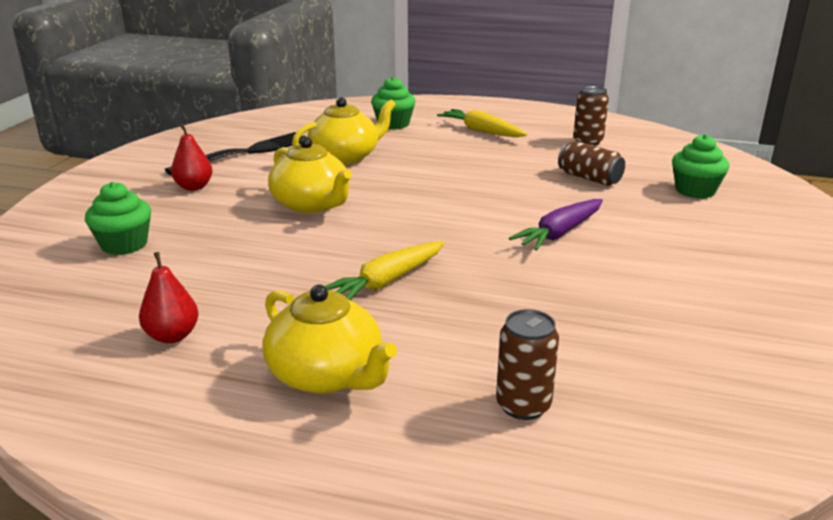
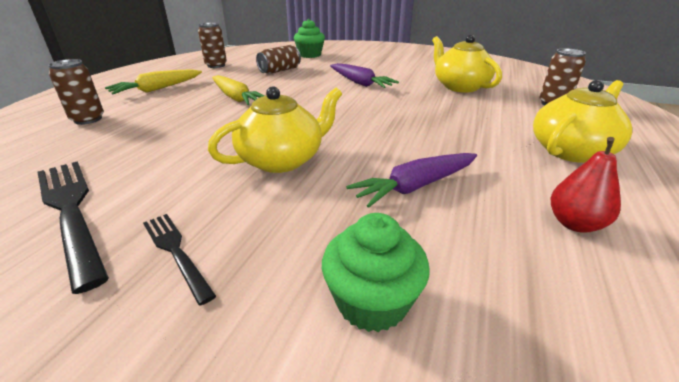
camera: 85 degrees left, 5 degrees up
red pear [171,124,212,191] -> black fork [143,214,216,306]
yellow teapot [292,97,396,165] -> yellow teapot moved to [432,35,502,93]
yellow carrot [325,241,444,300] -> yellow carrot moved to [212,75,265,105]
green cupcake [371,77,415,129] -> brown can [48,59,104,125]
none -> purple carrot [346,153,477,208]

